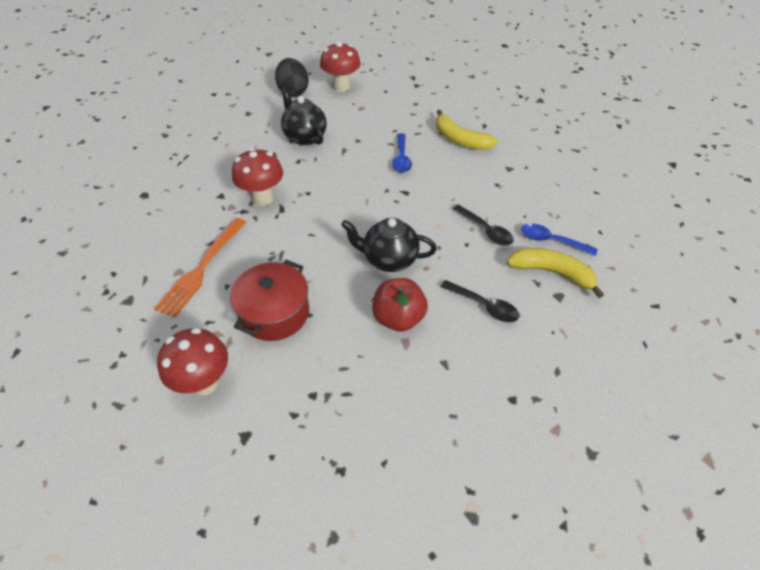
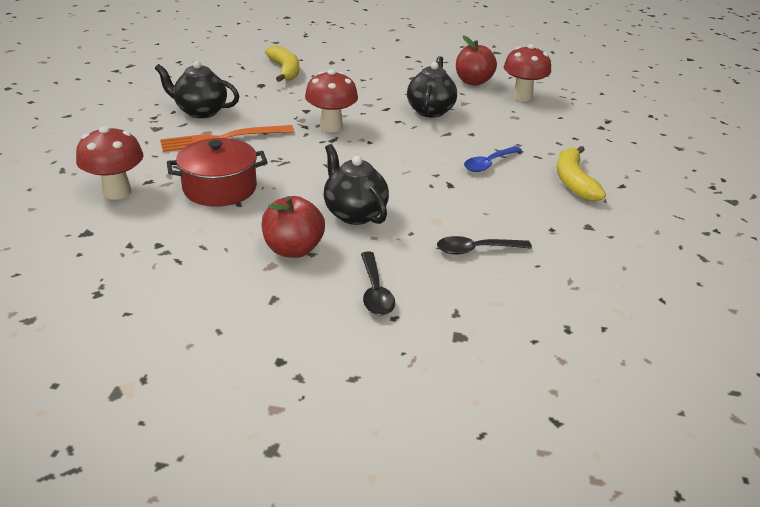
camera: 45 degrees right, 15 degrees down
black egg [275,58,309,97] -> red apple [456,35,497,86]
black spoon [453,204,514,246] -> black spoon turned 75 degrees clockwise [437,236,532,255]
yellow banana [507,248,604,298] -> yellow banana moved to [265,45,299,82]
blue spoon [521,223,598,256] -> none
none -> black teapot [155,61,239,118]

